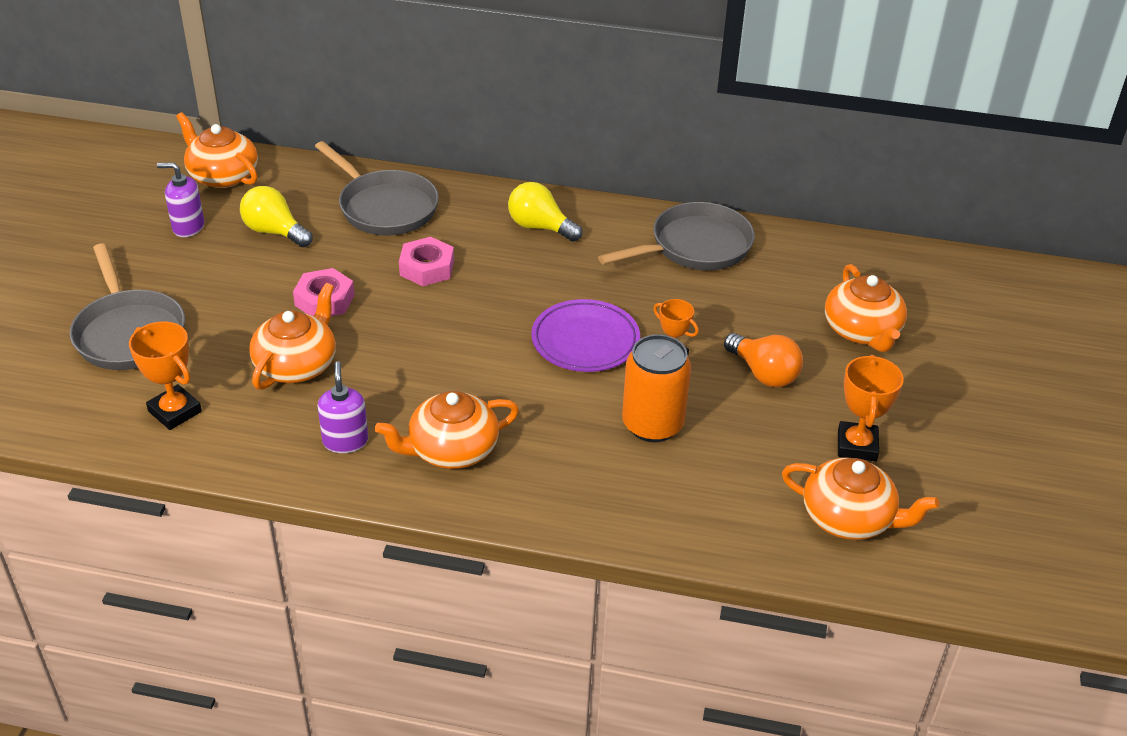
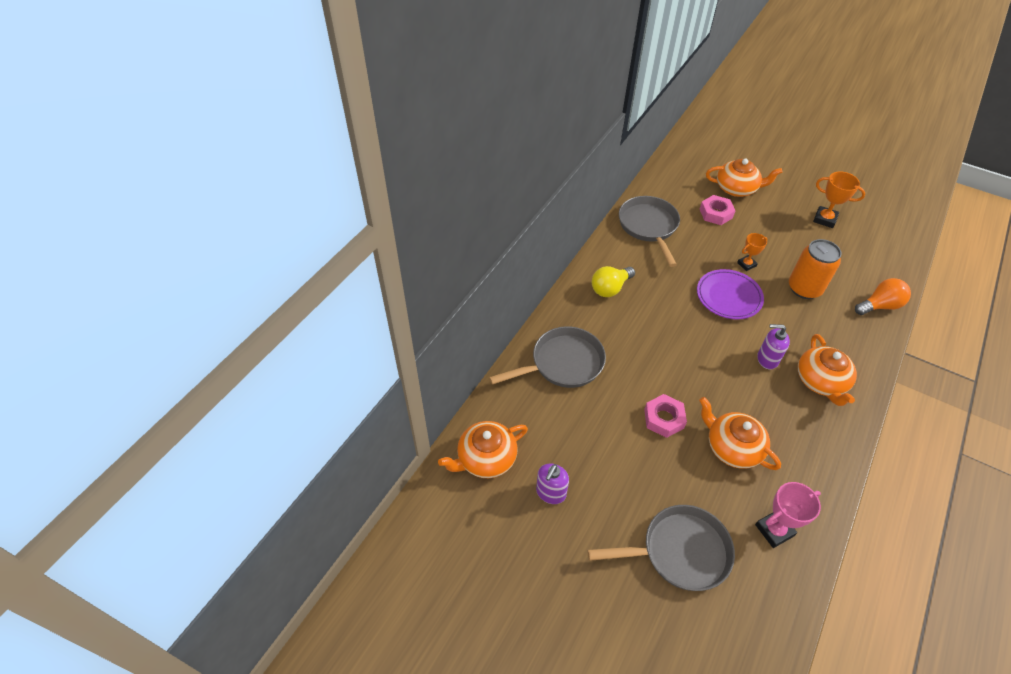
camera: 70 degrees left, 10 degrees up
orange trophy [129,322,202,430] -> pink trophy [755,482,821,548]
yellow light bulb [240,186,313,247] -> none
purple soap dispenser [318,361,368,453] -> purple soap dispenser moved to [757,324,790,369]
pink nut [399,237,454,286] -> pink nut moved to [700,195,736,225]
orange light bulb [724,333,803,387] -> orange light bulb moved to [855,278,911,315]
orange teapot [782,458,939,540] -> none

